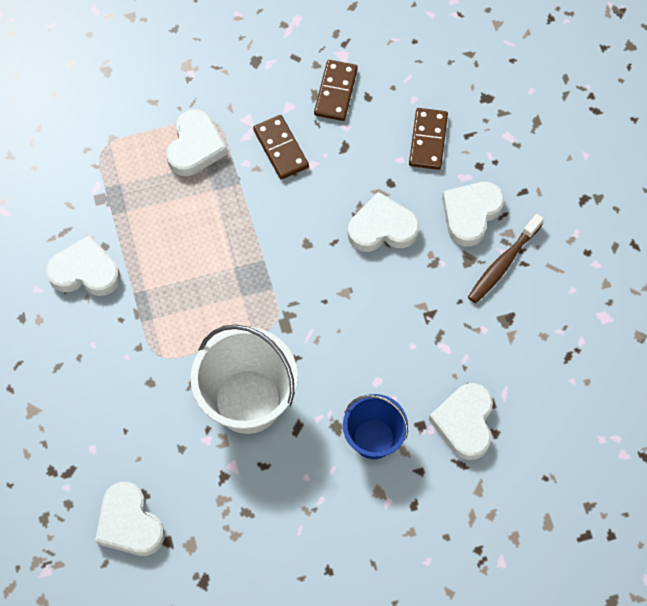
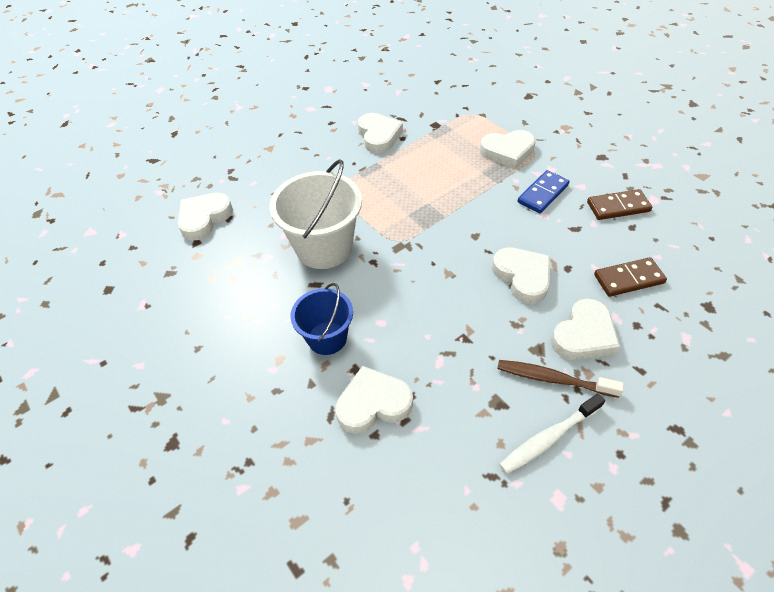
camera: 70 degrees right, 15 degrees down
brown domino [253,115,309,180] -> blue domino [518,170,569,213]
white heart [442,182,505,247] -> white heart turned 120 degrees clockwise [551,299,620,360]
none -> white toothbrush [499,393,605,474]

